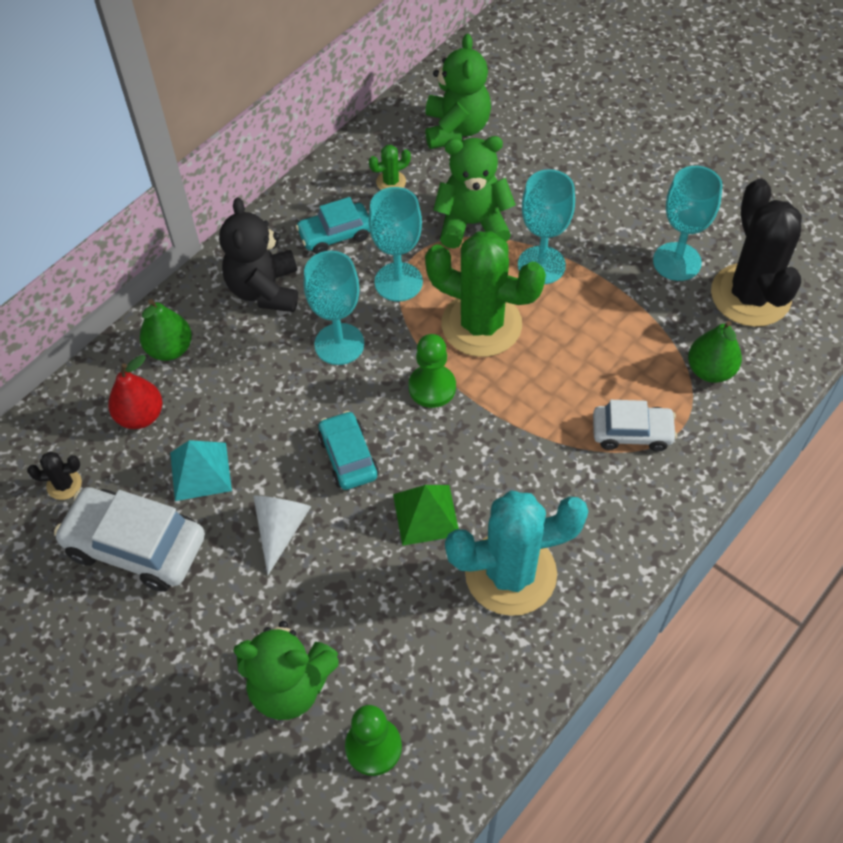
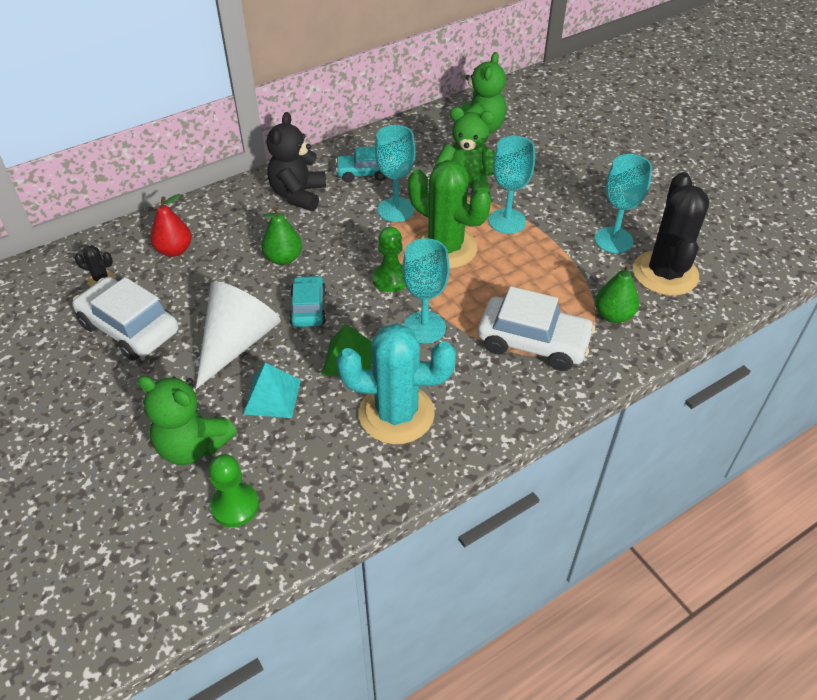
camera: 15 degrees right, 10 degrees down
green pear [140,299,192,361] -> green pear moved to [261,207,302,265]
turquoise pyramid [170,440,232,501] -> turquoise pyramid moved to [243,362,301,418]
white cone [253,496,311,575] -> white cone [196,281,281,389], size x1.67
turquoise goblet [304,251,364,365] -> turquoise goblet moved to [402,238,450,343]
green cactus [369,145,411,190] -> none
white car [593,400,677,451] -> white car [478,286,595,371], size x1.64

